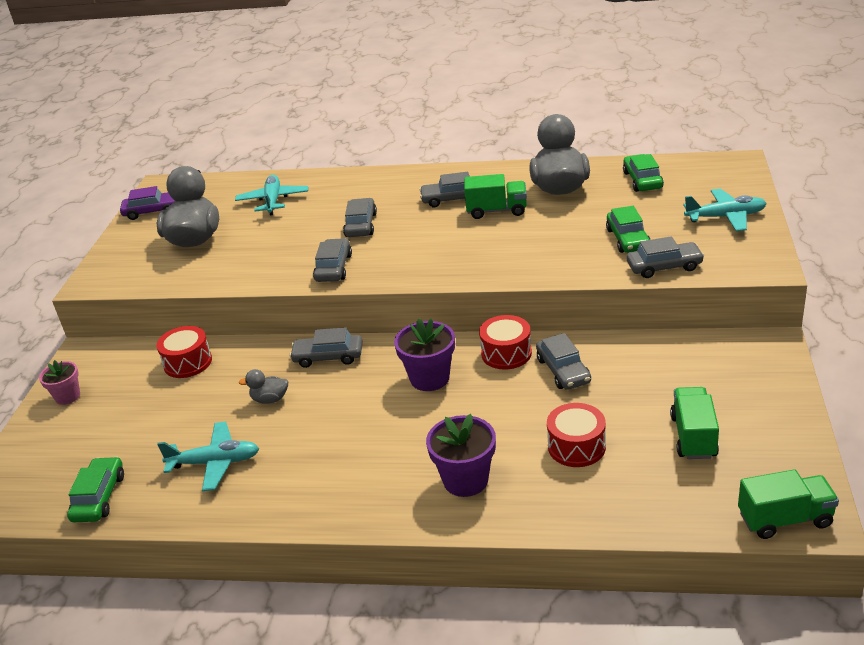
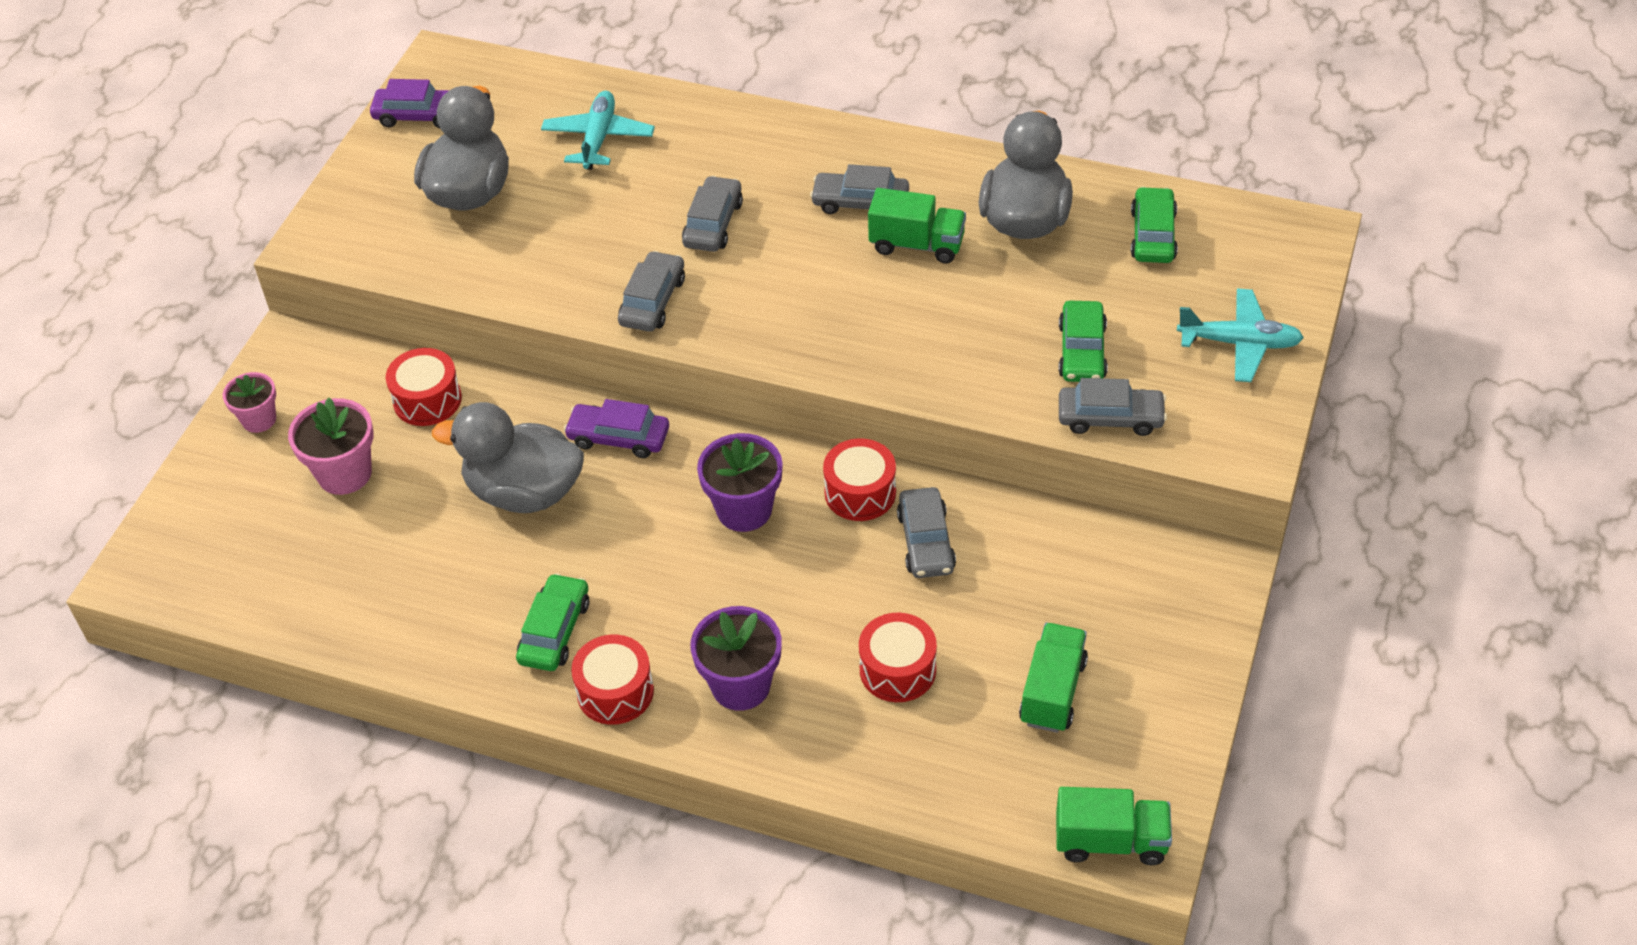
camera: 10 degrees right, 15 degrees up
green car [67,456,124,522] -> green car moved to [516,573,589,671]
turquoise plane [157,422,259,491] -> none
grey duck [239,369,288,404] -> grey duck [432,402,584,513], size x2.25
grey car [290,327,363,368] -> purple car [564,399,669,458]
none -> pink flower pot [288,398,373,495]
none -> red drum [571,634,654,725]

